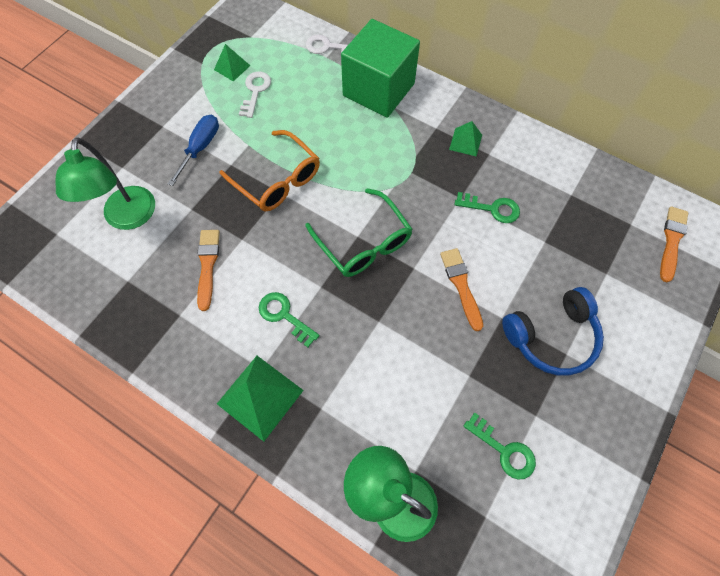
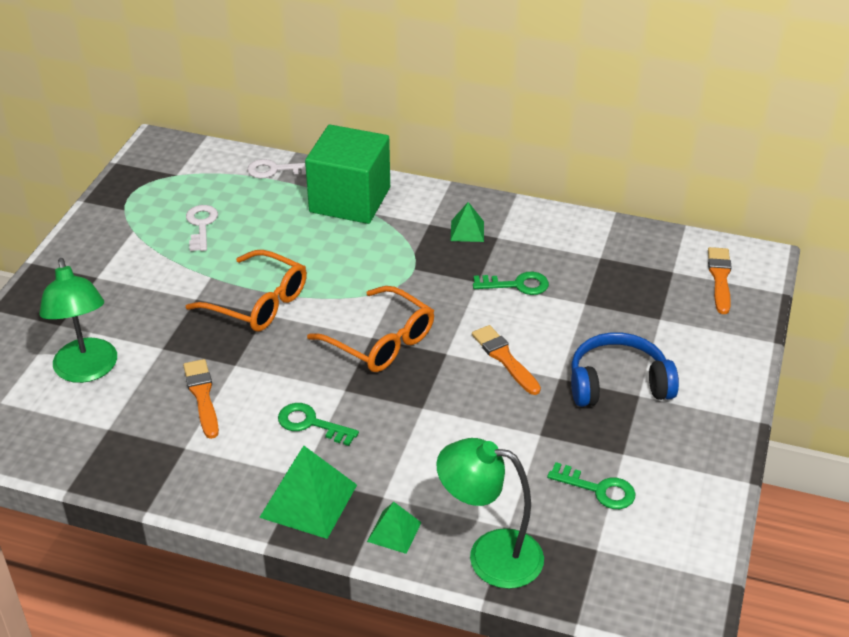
camera: 15 degrees left, 25 degrees down
blue screwdriver [168,115,219,186] -> none
green pyramid [214,44,251,81] -> green pyramid moved to [367,502,422,554]
green glasses [305,188,413,277] -> orange glasses [307,286,434,372]
blue headphones [502,287,604,376] -> blue headphones turned 150 degrees counterclockwise [571,332,679,407]

